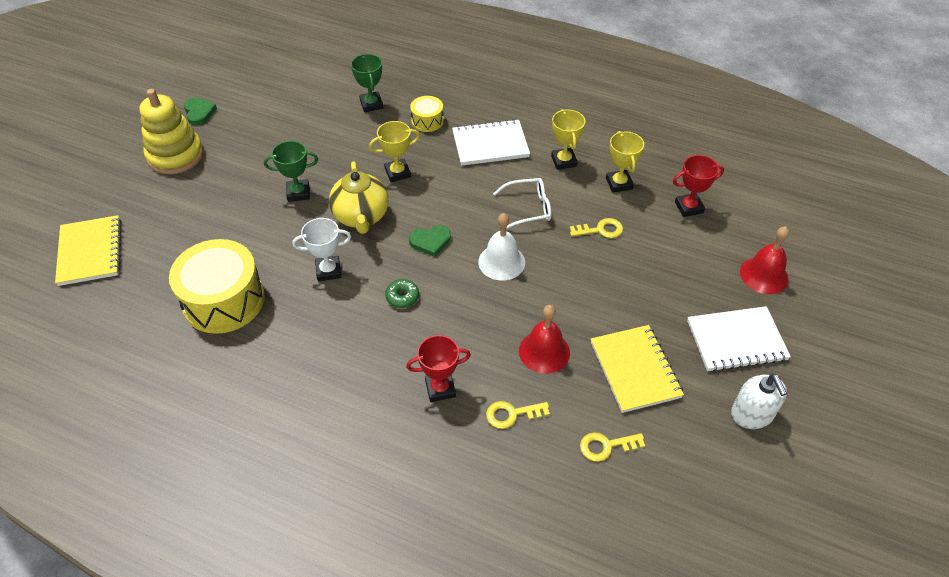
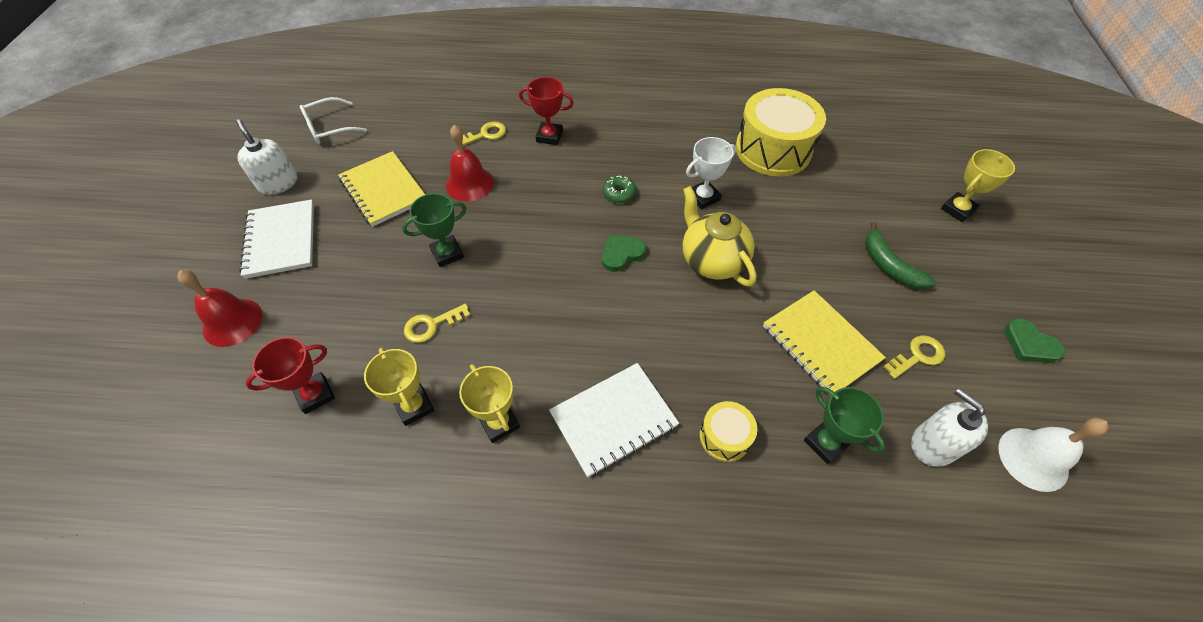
camera: 160 degrees right, 5 degrees up
yellow notebook [55,215,122,286] -> yellow notebook moved to [763,290,886,396]
yellow stacking toy [140,89,203,174] -> none
green trophy [264,141,318,202] -> green trophy moved to [402,193,466,267]
yellow trophy [369,121,420,182] -> yellow trophy moved to [941,149,1015,222]
red trophy [406,335,471,402] -> red trophy turned 45 degrees clockwise [519,77,574,145]
white bell [478,213,525,281] -> white bell moved to [998,418,1108,492]
white glasses [493,178,552,229] -> white glasses moved to [300,97,367,144]
yellow key [580,432,645,462] -> yellow key moved to [884,335,945,379]
white notebook [687,306,791,372] -> white notebook turned 75 degrees counterclockwise [239,199,314,279]
none -> green banana [865,222,936,289]
none -> white soap dispenser [911,388,988,467]

